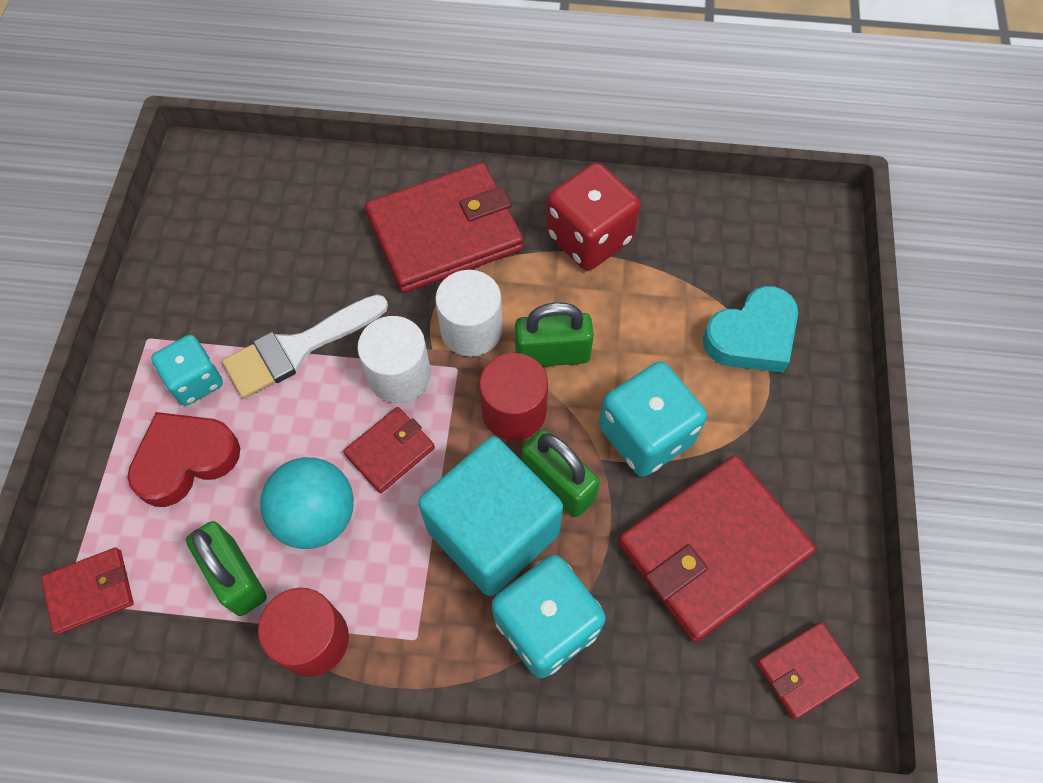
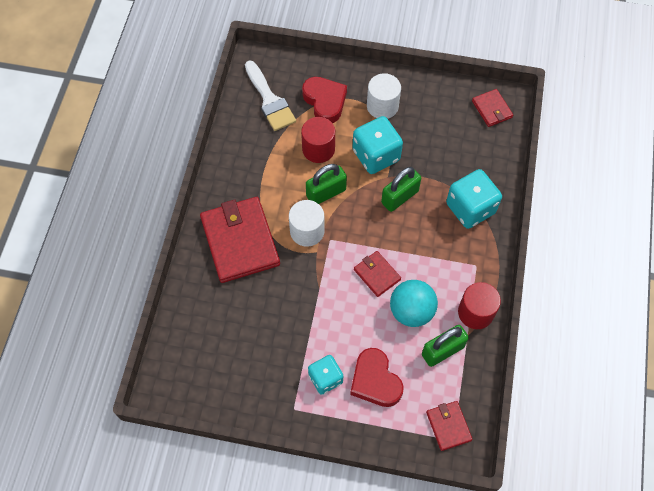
camera: 85 degrees left, 0 degrees up
white brush [222,294,388,399] -> white brush moved to [245,60,296,131]
white cylinder [357,316,431,403] -> white cylinder moved to [367,73,401,119]
turquoise cube [418,436,563,596] -> none
red cylinder [479,353,548,440] -> red cylinder moved to [301,117,335,163]
green padlock [515,302,594,366] -> green padlock turned 60 degrees clockwise [306,164,347,204]
red dice [546,163,640,271] -> none
red wallet [618,455,816,642] -> none
turquoise heart [703,286,798,373] -> red heart [302,77,347,123]

